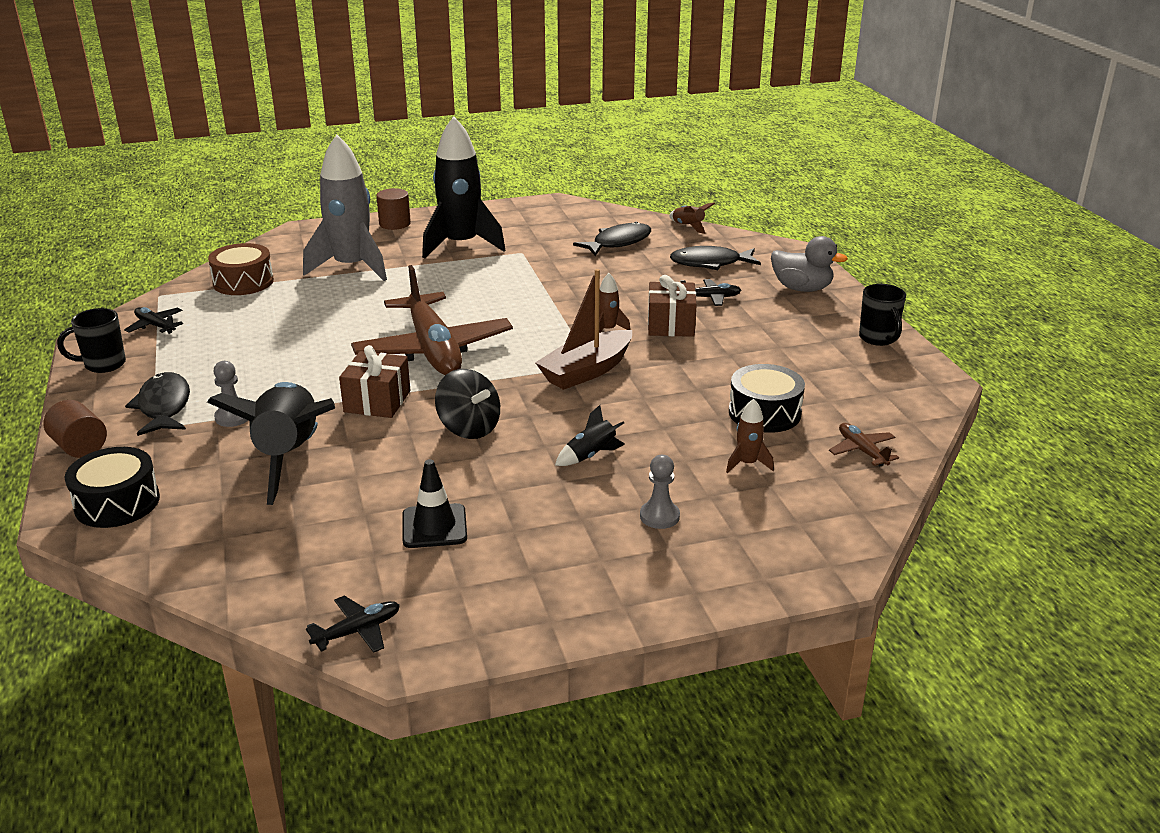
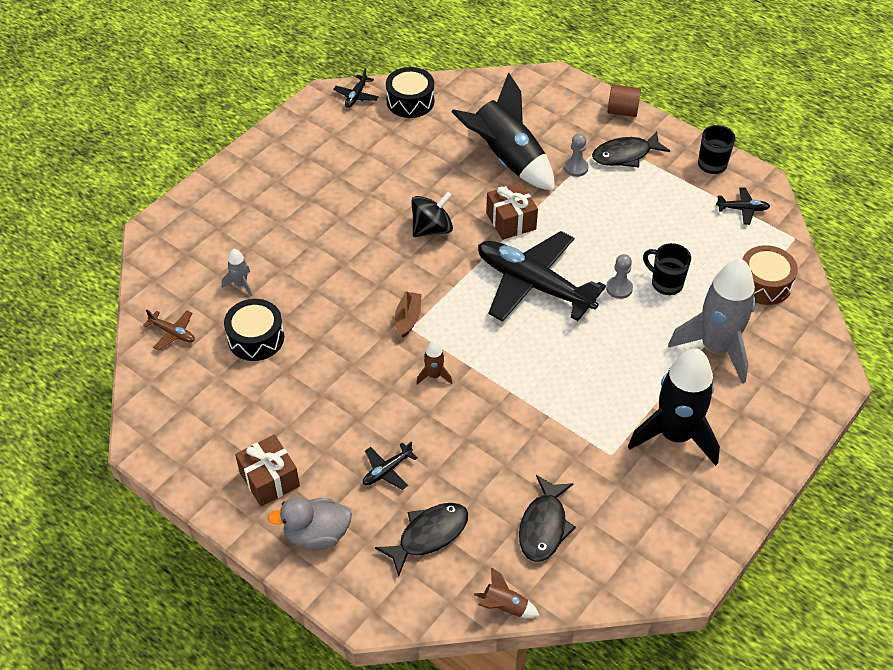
camera: 145 degrees right, 20 degrees up
black drum [65,447,160,528] -> black drum moved to [386,67,434,118]
black fish [125,372,190,436] -> black fish turned 120 degrees clockwise [592,131,670,168]
brown plane [351,265,513,375] -> black plane [478,231,606,322]
brown cylinder [376,188,411,230] -> none
black traffic cone [403,459,467,548] -> none
black spinning top [435,369,500,439] -> black spinning top turned 135 degrees clockwise [411,192,453,237]
brown boat [535,269,632,390] -> brown boat [395,290,421,338], size x0.58
black rocket [555,405,625,466] -> none
grey pawn [640,455,680,529] -> grey pawn moved to [606,254,633,299]
brown gift [648,275,697,337] -> brown gift moved to [235,434,300,506]
brown rocket [726,399,774,473] -> grey rocket [222,249,252,296]
black mug [859,284,906,346] -> black mug moved to [643,243,691,295]

